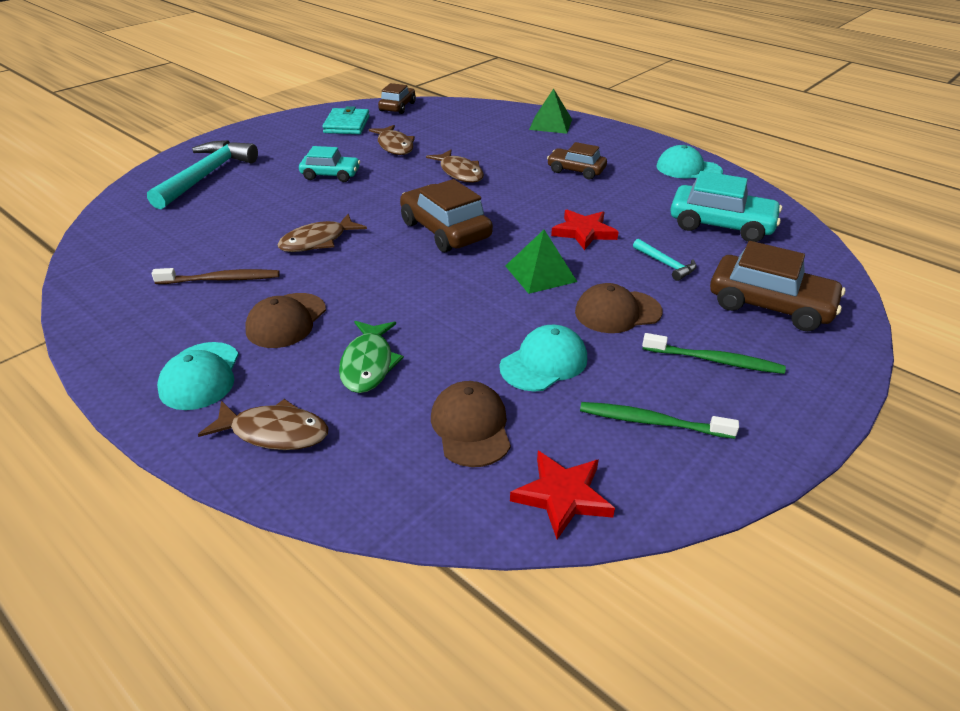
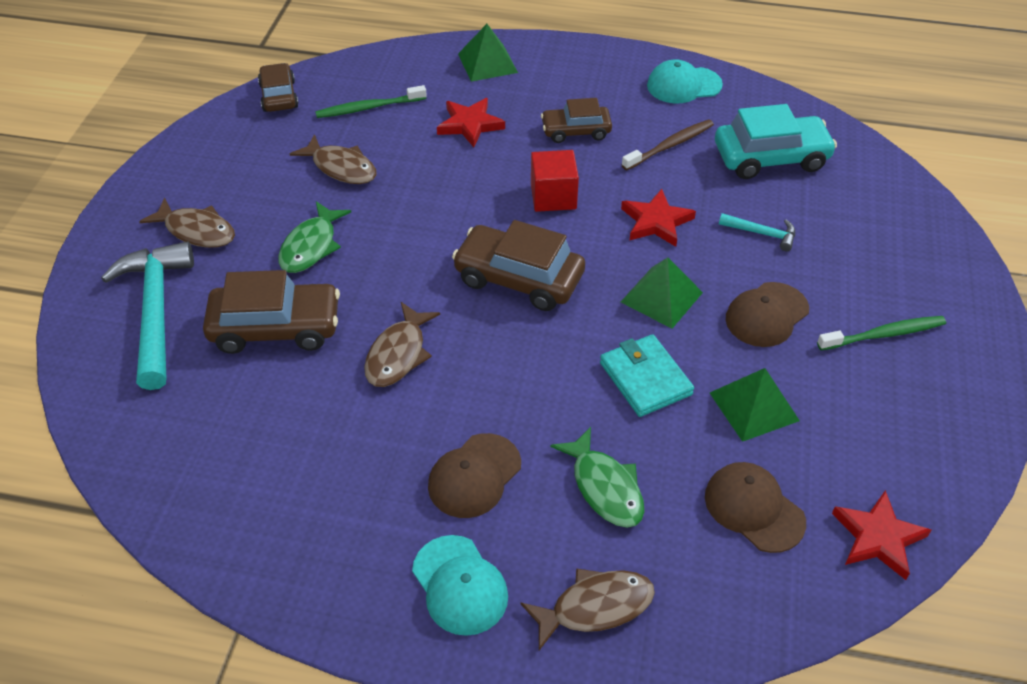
camera: 30 degrees left, 10 degrees up
brown toothbrush [152,268,280,284] -> brown toothbrush moved to [622,119,714,170]
brown cap [245,293,326,348] -> brown cap turned 45 degrees clockwise [428,433,521,518]
turquoise car [299,146,360,182] -> green fish [278,201,351,273]
turquoise wallet [322,106,370,134] -> turquoise wallet moved to [600,334,694,417]
brown fish [426,150,484,183] -> brown fish moved to [139,198,235,248]
turquoise cap [499,325,587,391] -> green pyramid [710,368,800,442]
green toothbrush [580,402,739,439] -> green toothbrush moved to [315,85,427,118]
brown car [710,241,845,331] -> brown car moved to [203,270,340,354]
none -> red star [437,98,505,147]
none -> red cube [531,150,579,212]

